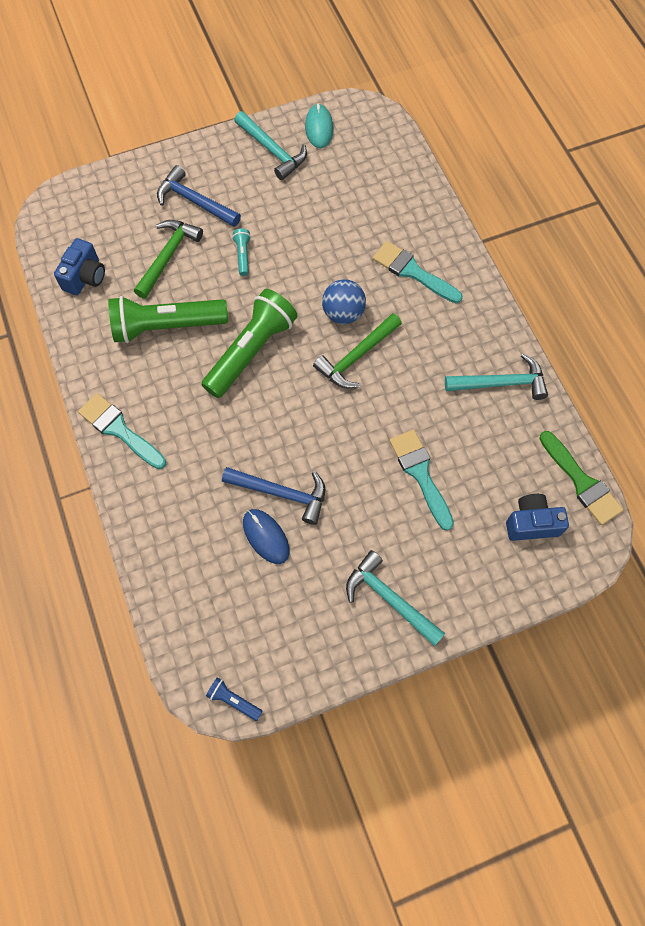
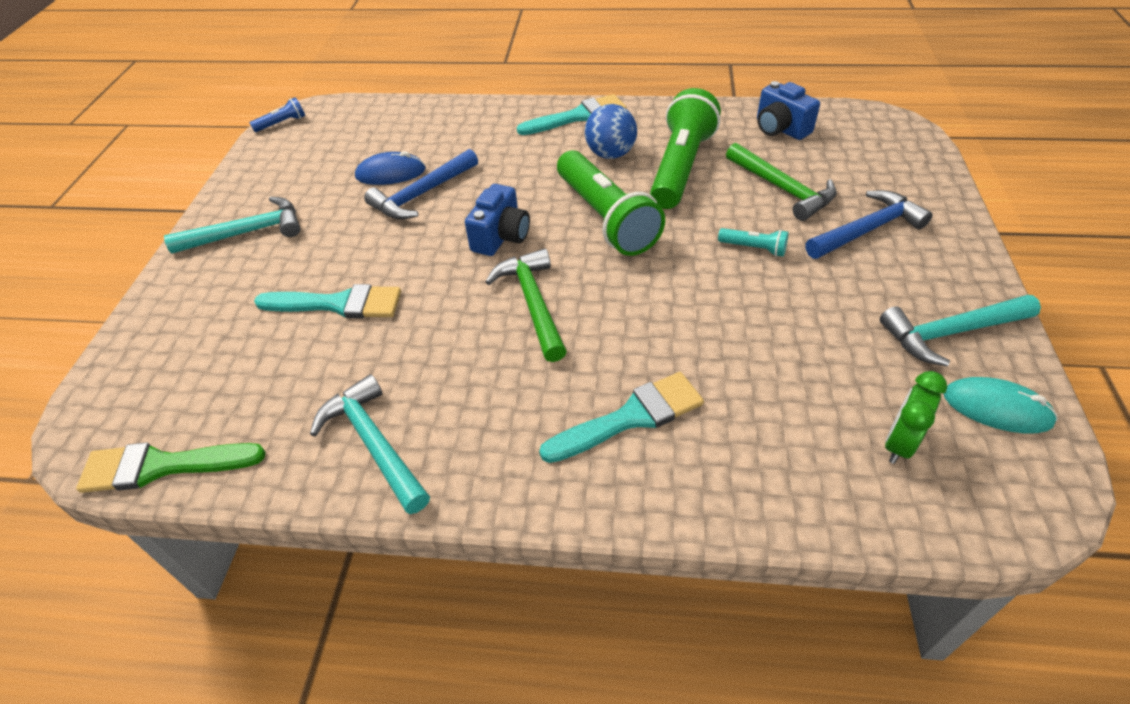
camera: 120 degrees right, 20 degrees down
blue ball [322,279,366,324] -> blue ball moved to [585,104,637,159]
turquoise hammer [445,353,548,400] -> turquoise hammer turned 120 degrees clockwise [310,374,430,514]
blue camera [506,494,569,541] -> blue camera moved to [465,184,530,256]
none -> green clock [885,371,947,464]

